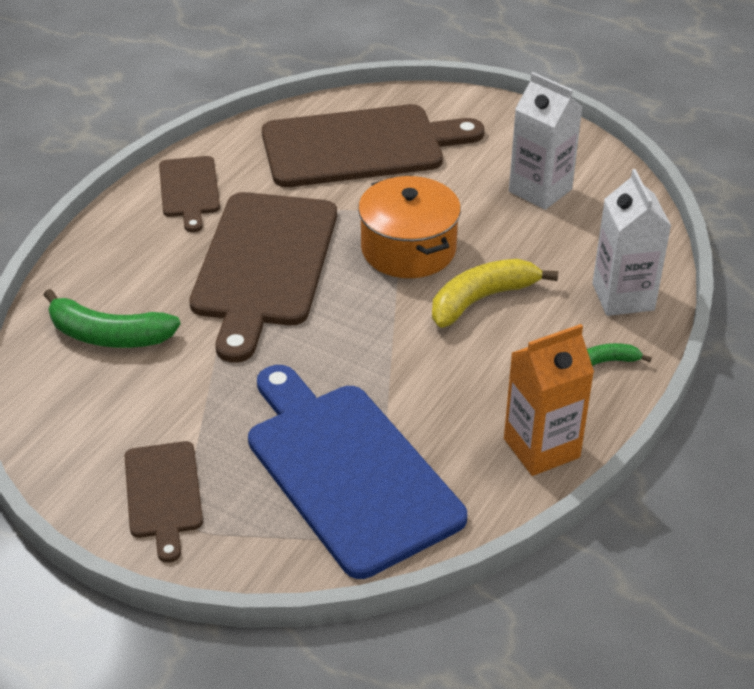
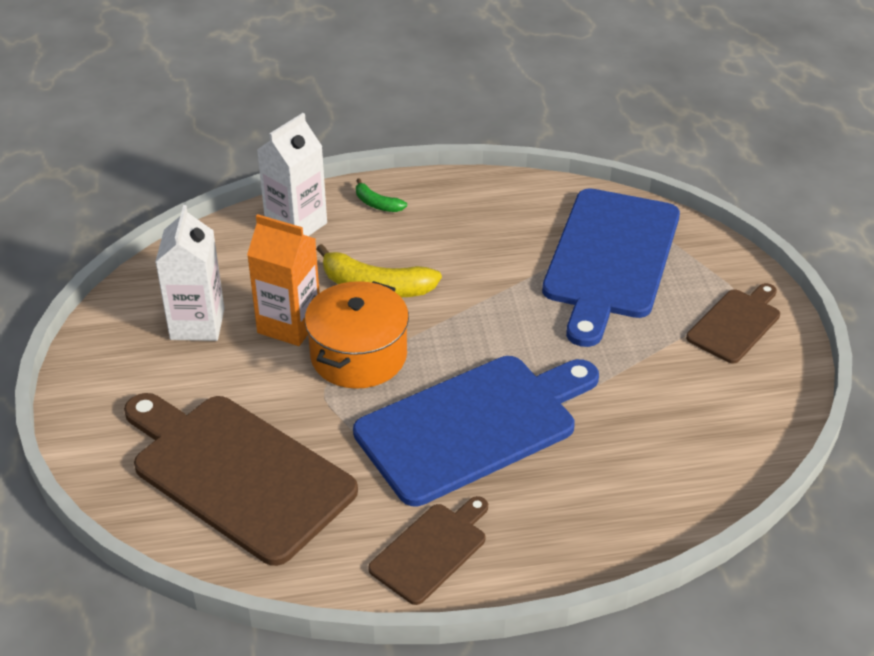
camera: 130 degrees left, 0 degrees up
green banana [44,289,181,348] -> none
brown cutting board [189,192,337,363] -> blue cutting board [353,356,599,507]
orange carton [504,324,594,476] -> orange carton moved to [247,214,320,346]

